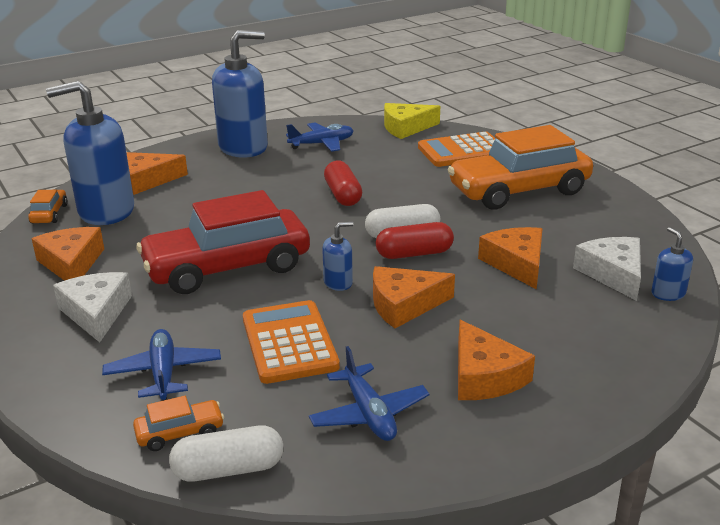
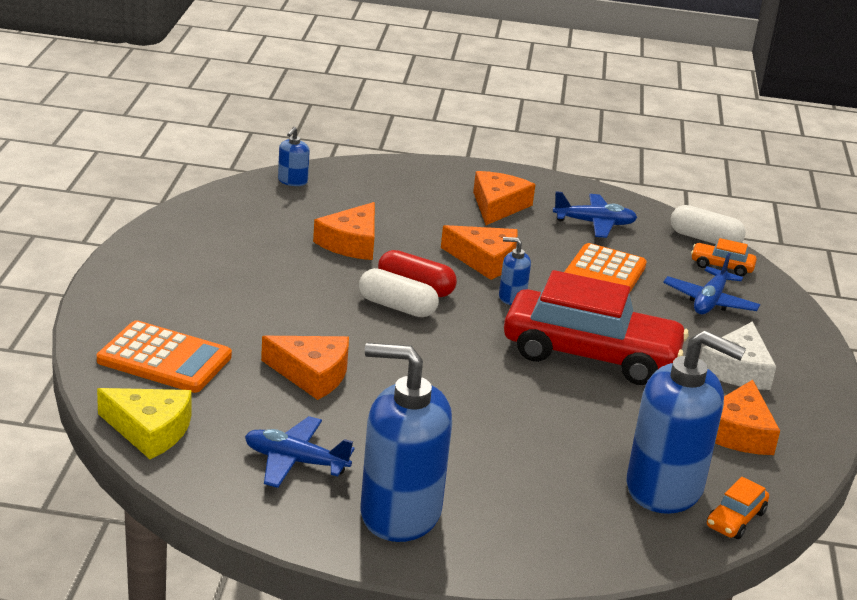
camera: 145 degrees left, 0 degrees up
orange cheese [126,152,188,195] -> orange cheese moved to [261,336,349,400]
blue plane [309,346,430,441] -> blue plane turned 75 degrees clockwise [553,191,638,238]
red capsule [324,160,362,206] -> none
orange car [447,125,593,210] -> none
white cheese [573,237,641,301] -> none

